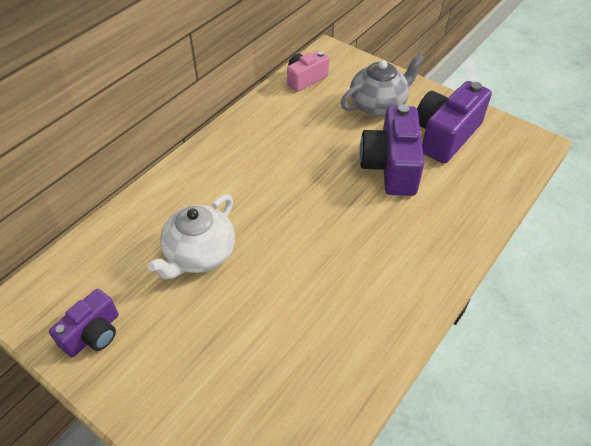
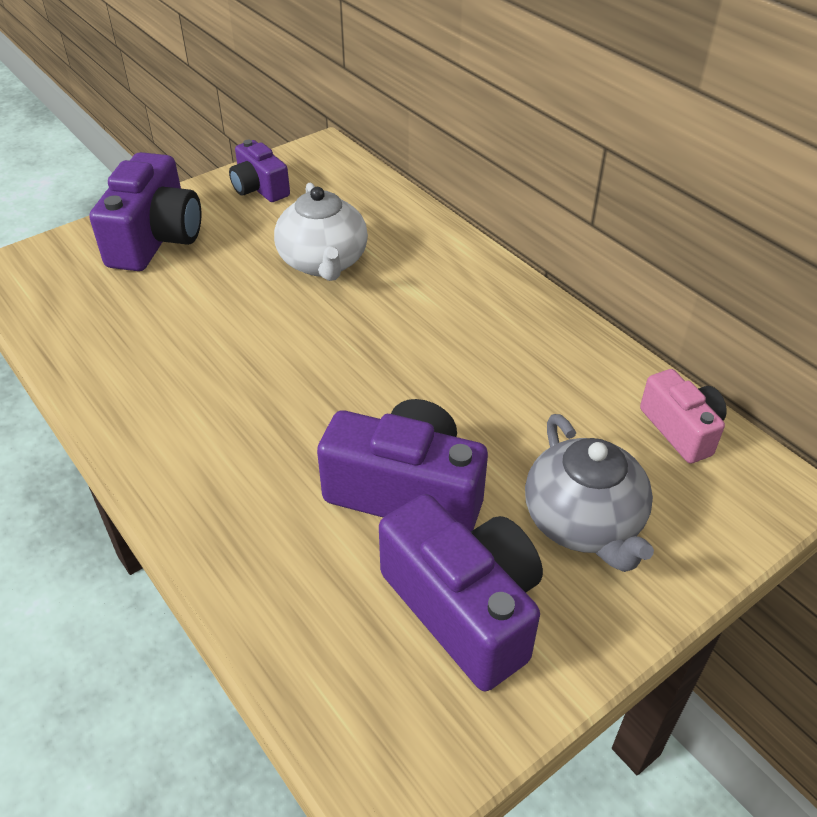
camera: 105 degrees right, 5 degrees down
white teapot [148,195,235,279] -> white teapot turned 150 degrees counterclockwise [274,182,368,281]
none -> purple camera [89,152,201,271]

